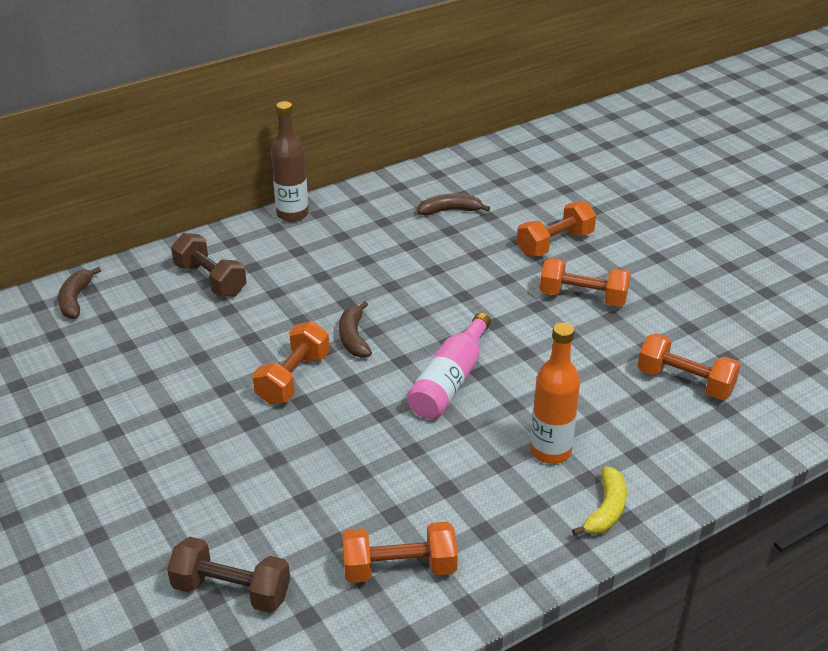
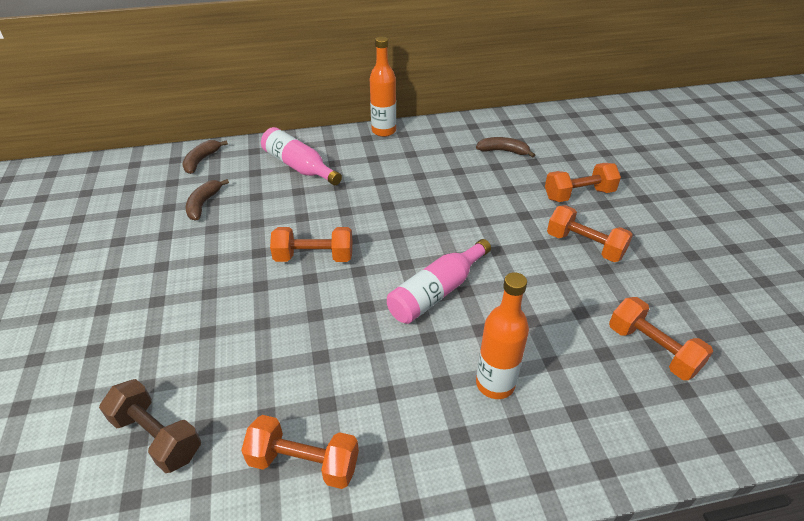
camera: 20 degrees right, 5 degrees up
brown dumbbell [171,233,247,297] -> pink bottle [261,127,342,185]
orange dumbbell [252,321,330,405] -> orange dumbbell turned 45 degrees clockwise [270,227,352,262]
brown bottle [271,101,309,222] -> orange bottle [370,37,396,137]
brown banana [339,301,372,358] -> brown banana moved to [186,179,229,221]
yellow banana [572,466,627,536] -> none

